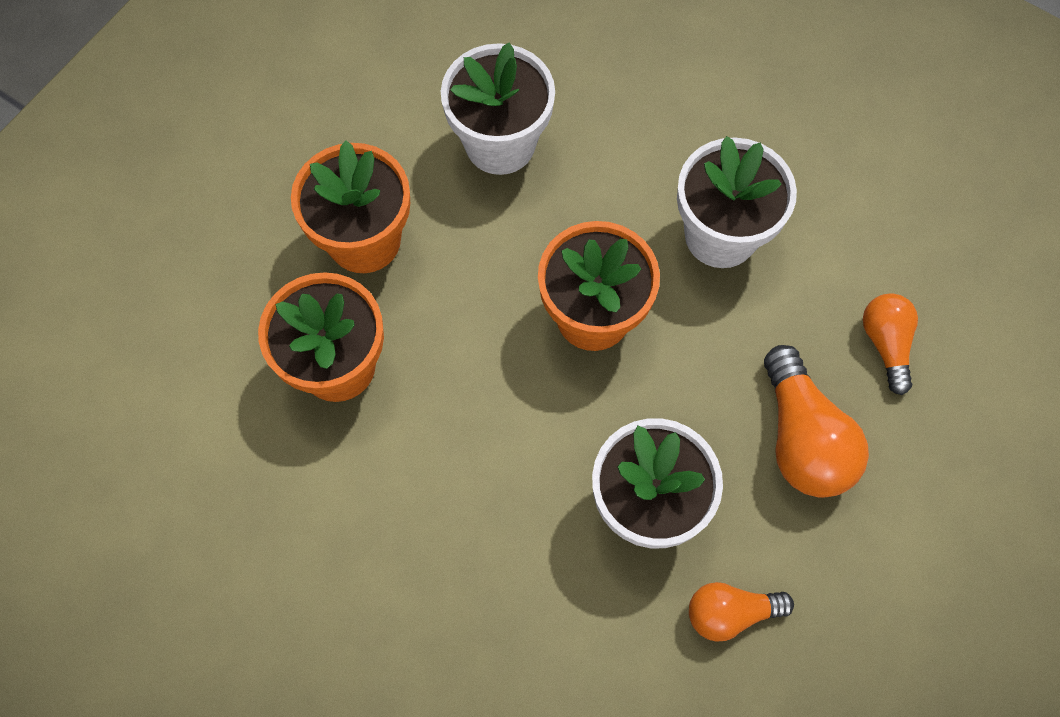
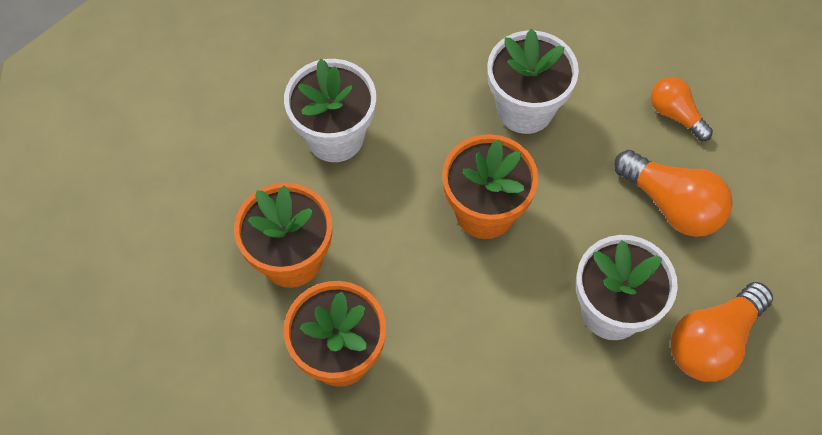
camera: 35 degrees left, 5 degrees down
orange light bulb [689,582,794,642] -> orange light bulb [671,282,773,382], size x1.61

